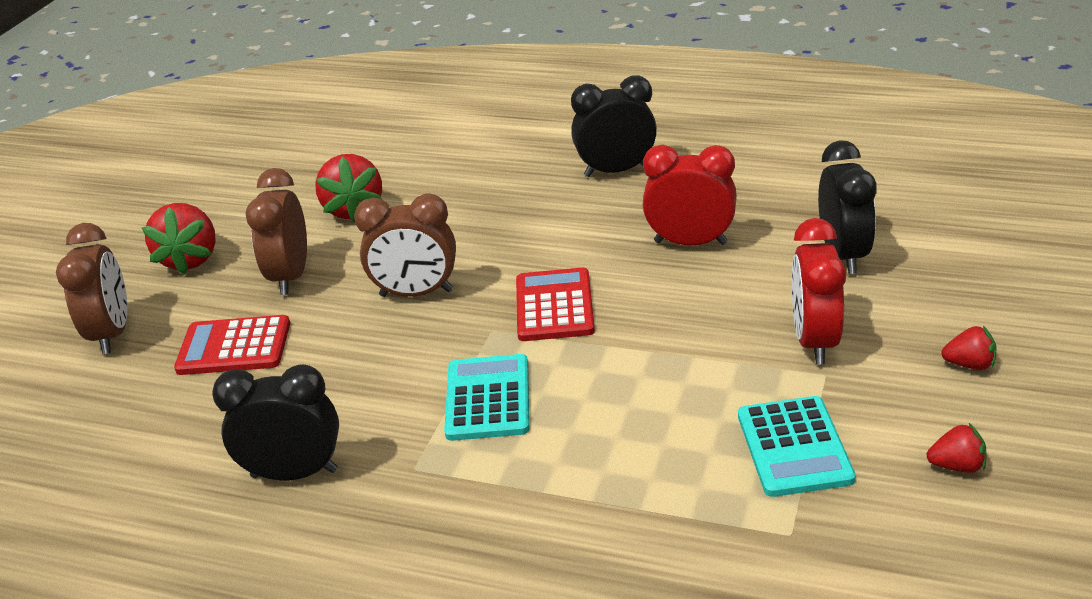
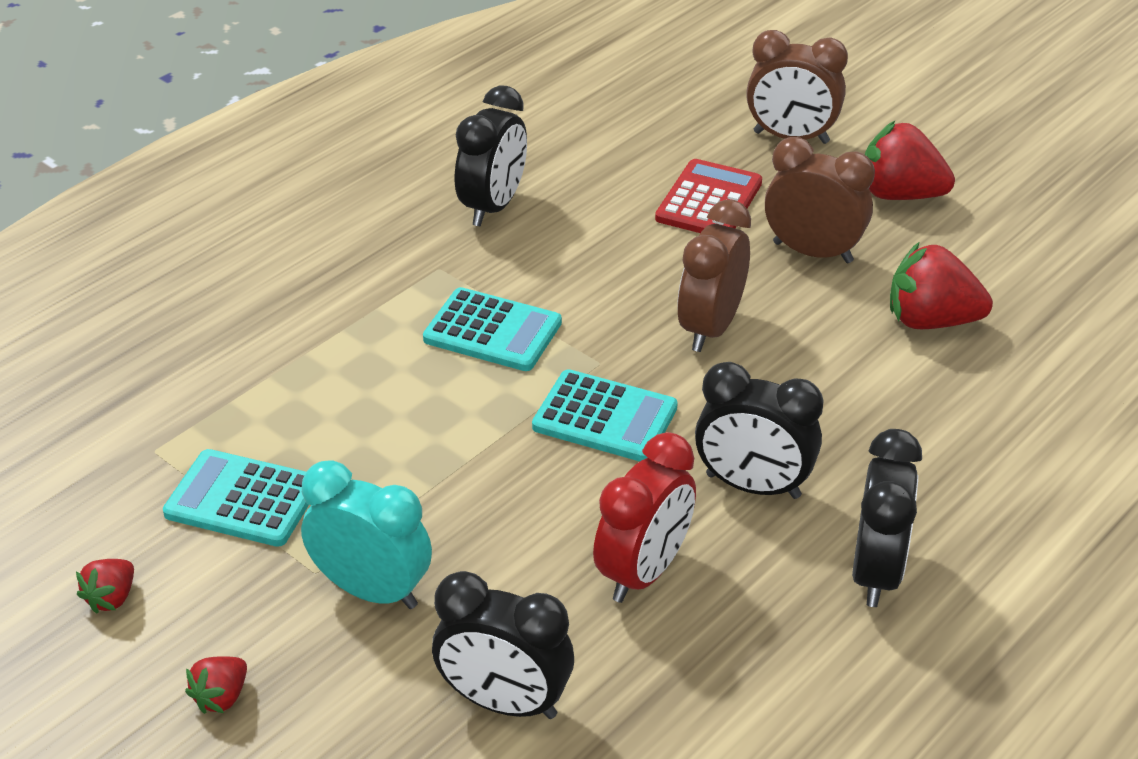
camera: 110 degrees right, 5 degrees up
red calculator [516,267,595,341] -> turquoise calculator [532,369,678,461]
red clock [792,218,846,364] -> turquoise clock [301,460,432,609]
none -> black clock [695,362,824,499]

